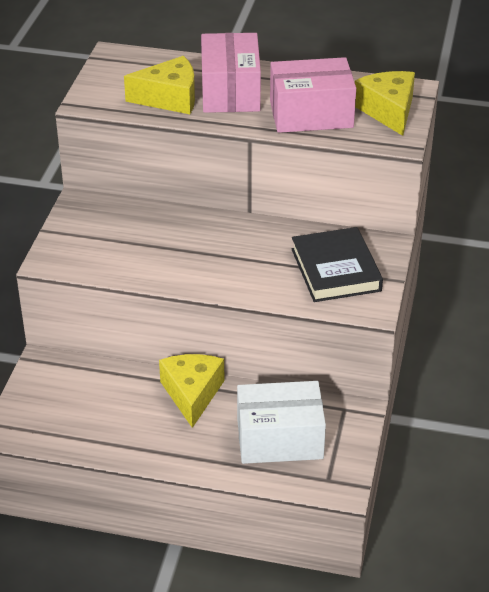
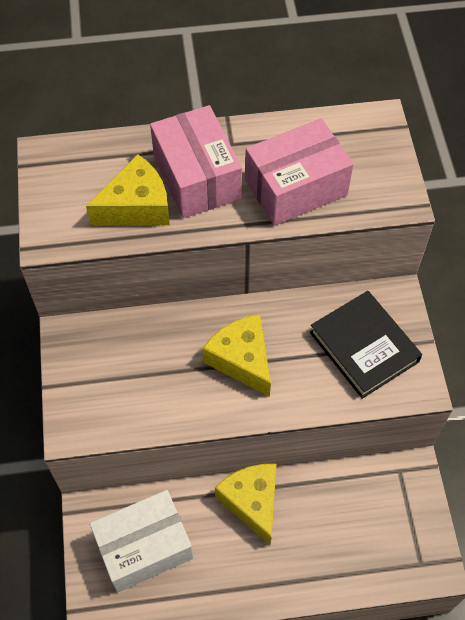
camera: 20 degrees left, 20 degrees up
white box [237,381,326,464] -> white box moved to [90,490,193,592]
yellow cheese [355,71,415,136] -> yellow cheese moved to [202,314,271,397]

